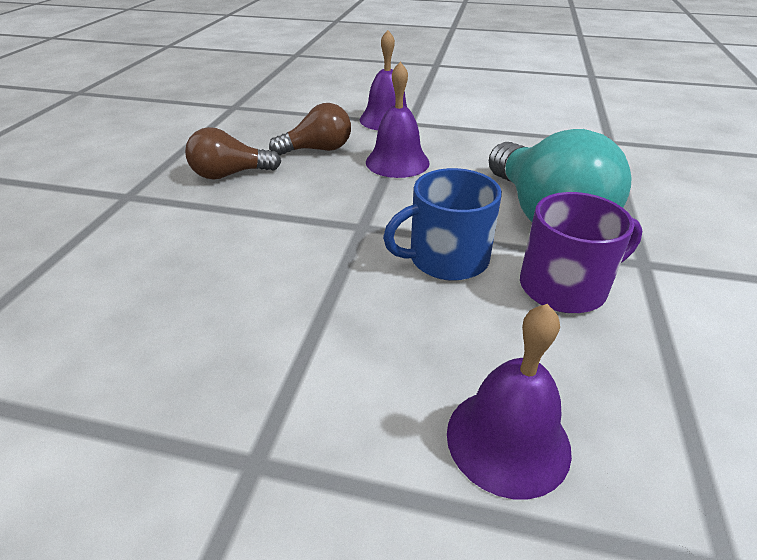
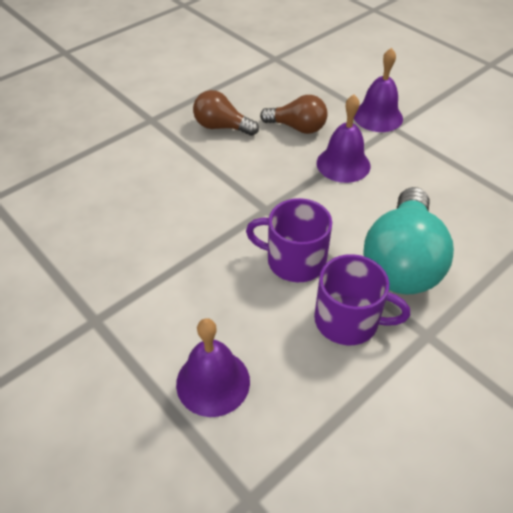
camera: 35 degrees right, 10 degrees up
blue mug [383,168,502,281] -> purple mug [246,198,332,282]

